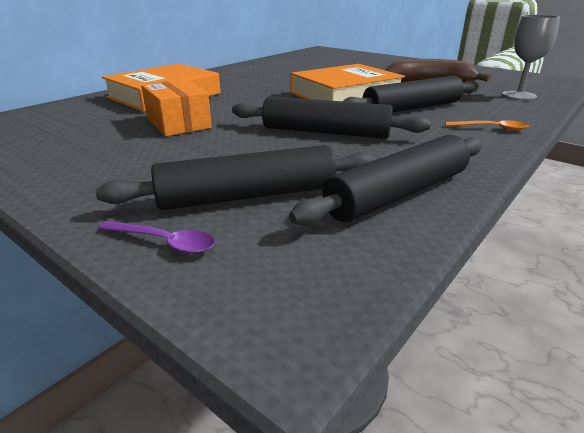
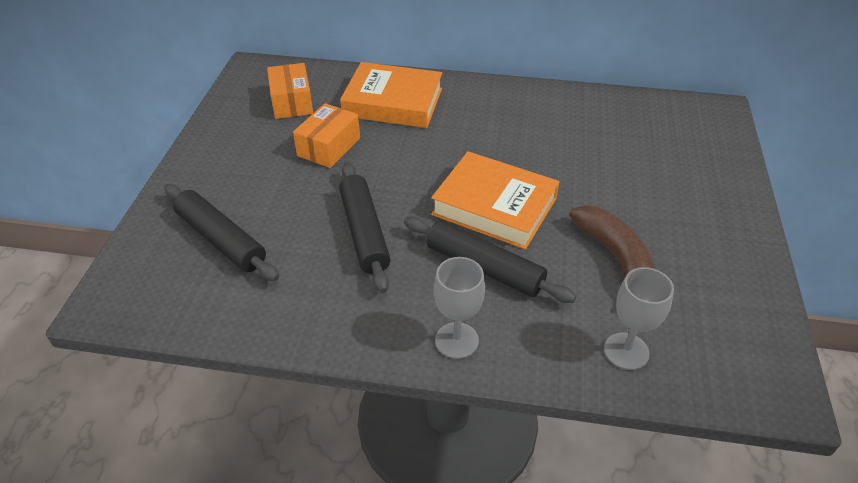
camera: 60 degrees right, 15 degrees up
purple spoon [98,221,215,254] -> none
black rolling pin [289,135,482,226] -> none
orange spoon [445,120,529,131] -> grey goblet [434,257,485,359]
none -> orange box [267,63,313,119]

